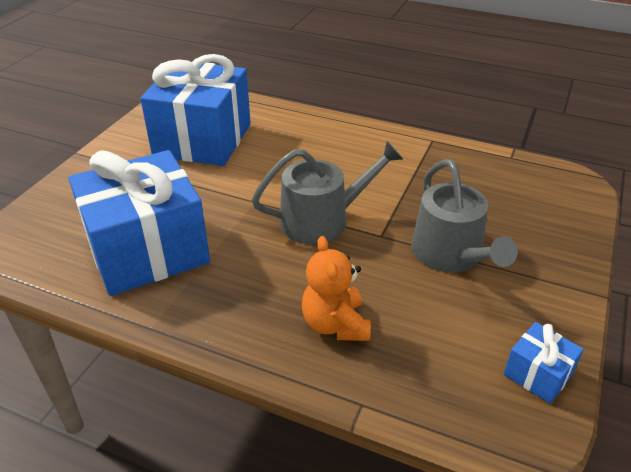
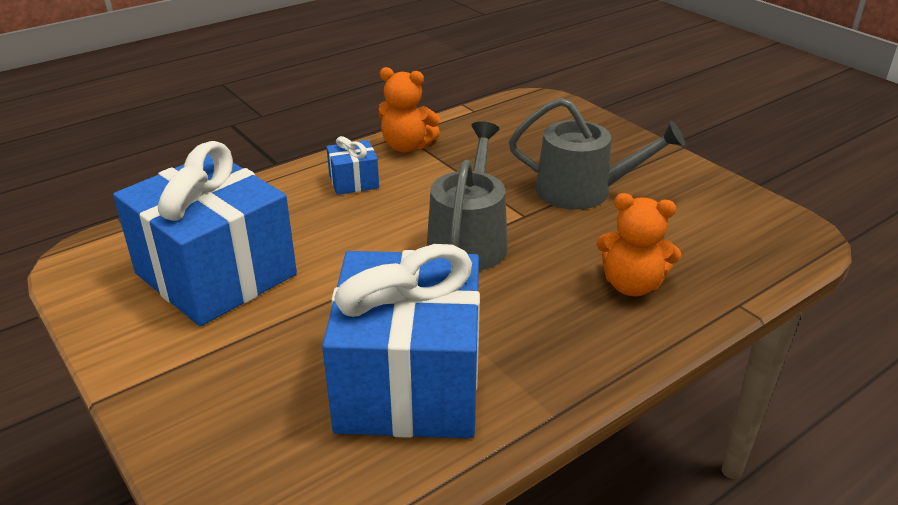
camera: 60 degrees left, 5 degrees down
blue gift [504,322,584,404] -> blue gift moved to [326,136,379,195]
none -> orange teddy bear [378,67,440,152]

